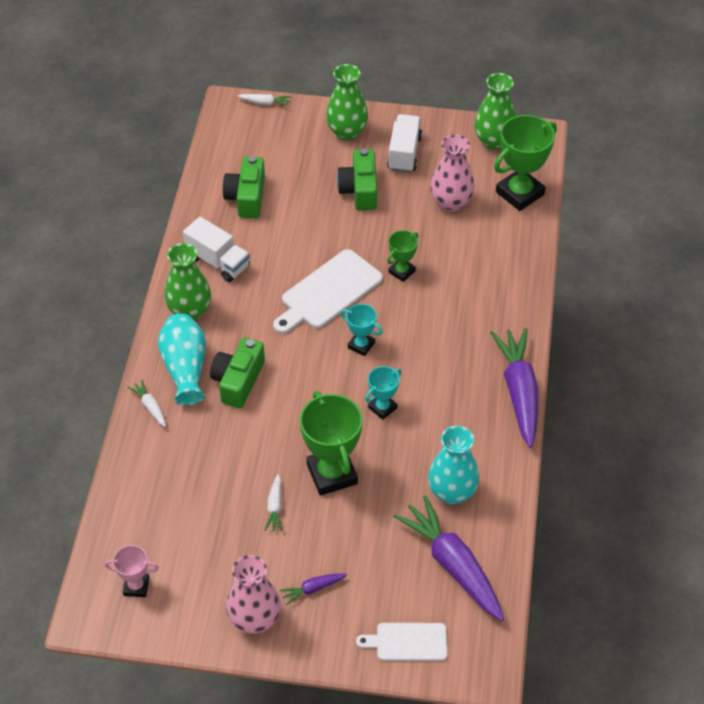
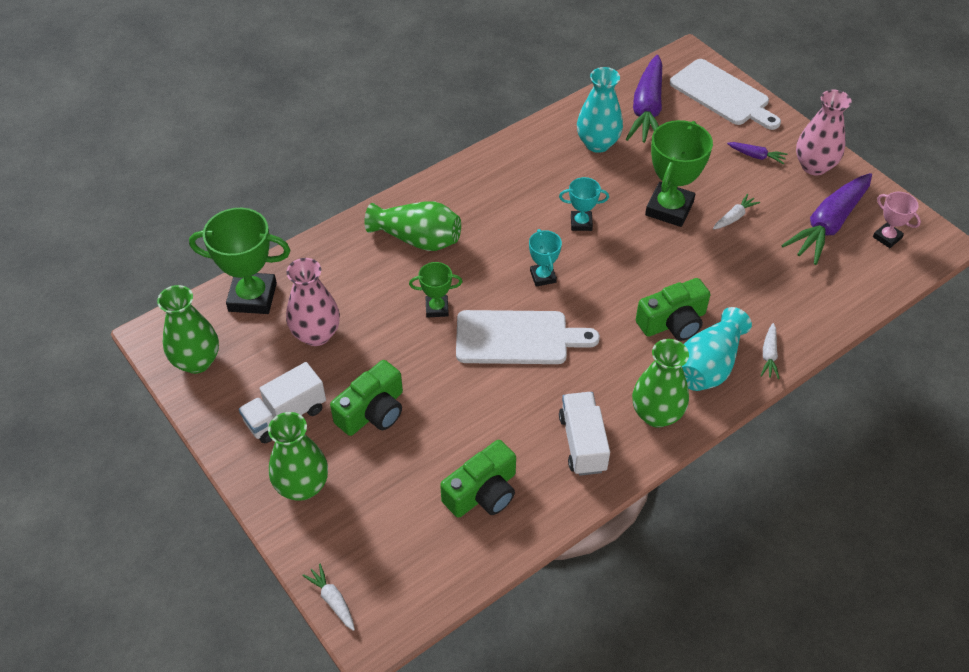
camera: 135 degrees left, 0 degrees up
white cutting board [356,623,447,661] -> white cutting board [670,59,781,130], size x1.63
purple carrot [490,328,538,448] -> purple carrot moved to [781,173,872,265]
none -> green vase [364,201,461,251]

